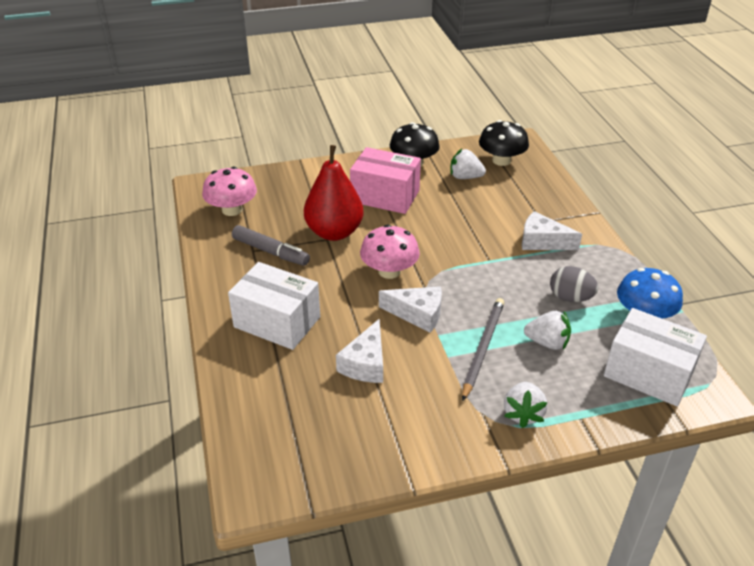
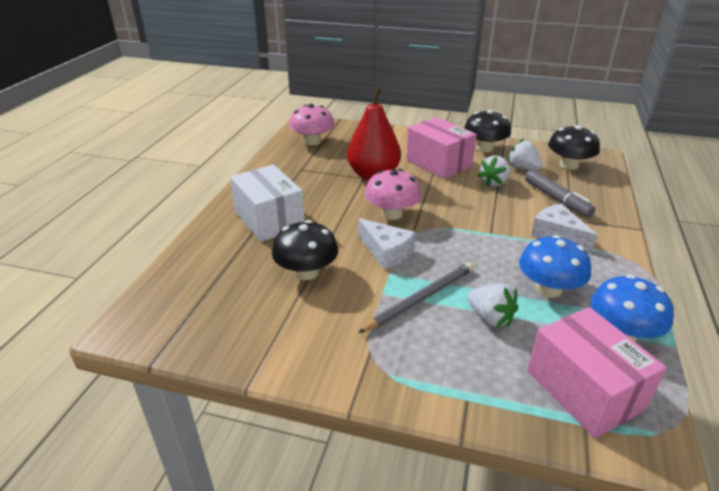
camera: 30 degrees right, 5 degrees down
grey marker [232,225,310,266] -> grey marker moved to [525,170,596,217]
white cheese [336,319,383,383] -> black mushroom [272,220,338,280]
white strawberry [504,382,547,428] -> white strawberry moved to [477,155,510,187]
grey egg [550,266,598,302] -> blue mushroom [519,235,591,298]
white box [604,308,707,406] -> pink box [527,307,667,438]

